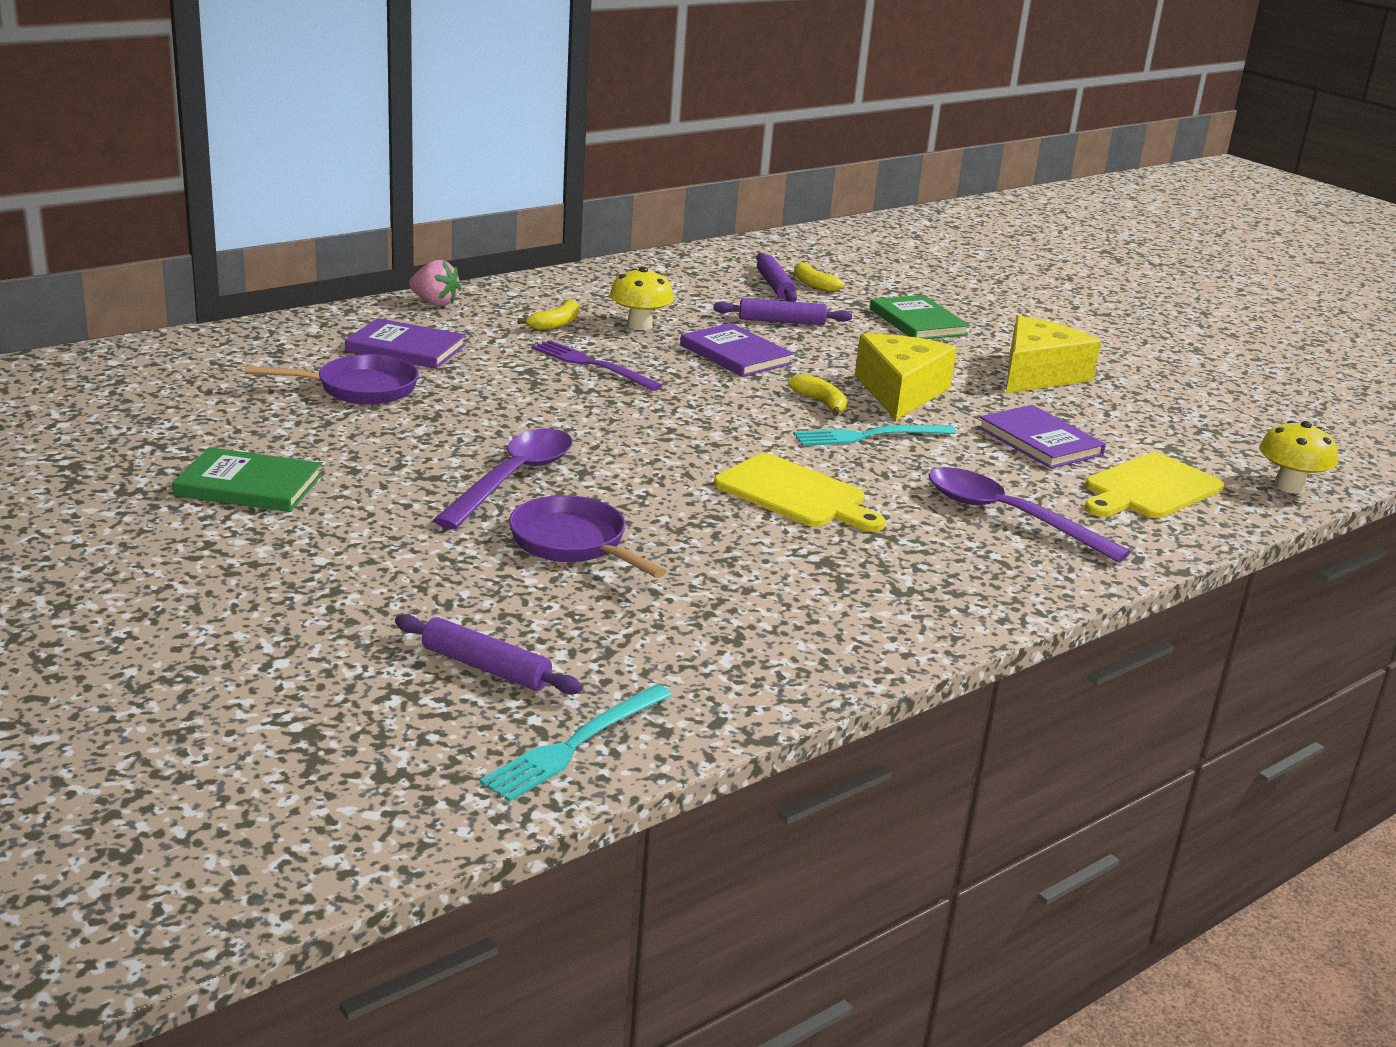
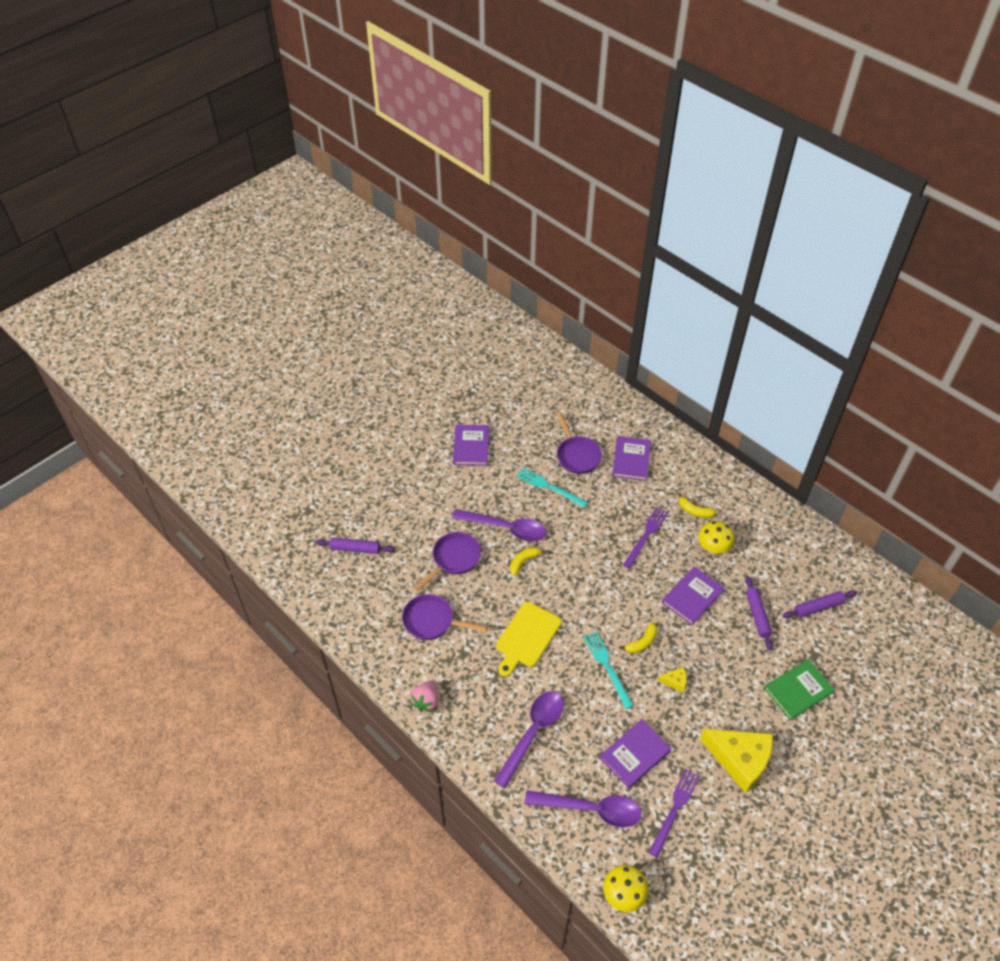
camera: 85 degrees right, 25 degrees up
green book [172,447,322,512] -> purple book [453,424,489,466]
purple rolling pin [395,614,582,695] -> purple rolling pin turned 75 degrees clockwise [315,537,395,554]
pink strawberry [409,260,461,306] -> pink strawberry moved to [410,681,438,712]
turquoise fork [480,684,672,802] -> turquoise fork moved to [516,467,588,508]
yellow banana [794,261,844,292] -> yellow banana moved to [510,547,546,576]
yellow cheese [855,334,957,420] -> yellow cheese [658,667,687,693], size x0.42
yellow cutting board [1084,453,1224,518] -> purple spoon [525,791,642,828]
none -> purple pan [402,594,487,640]
none -> purple fork [649,769,700,858]

